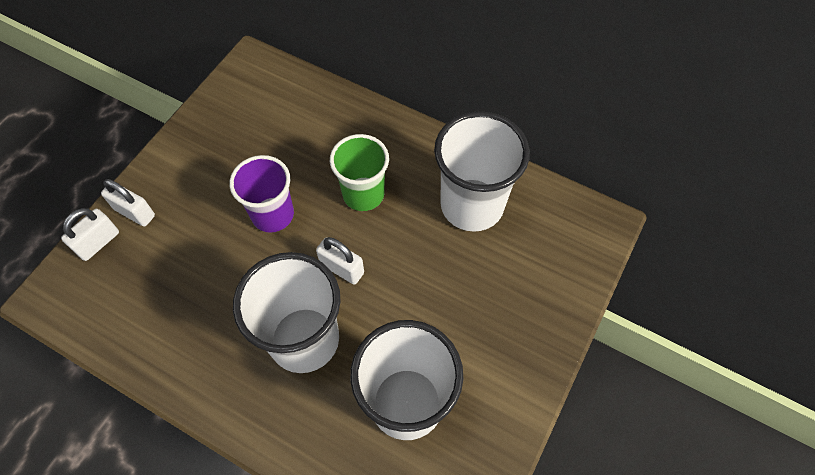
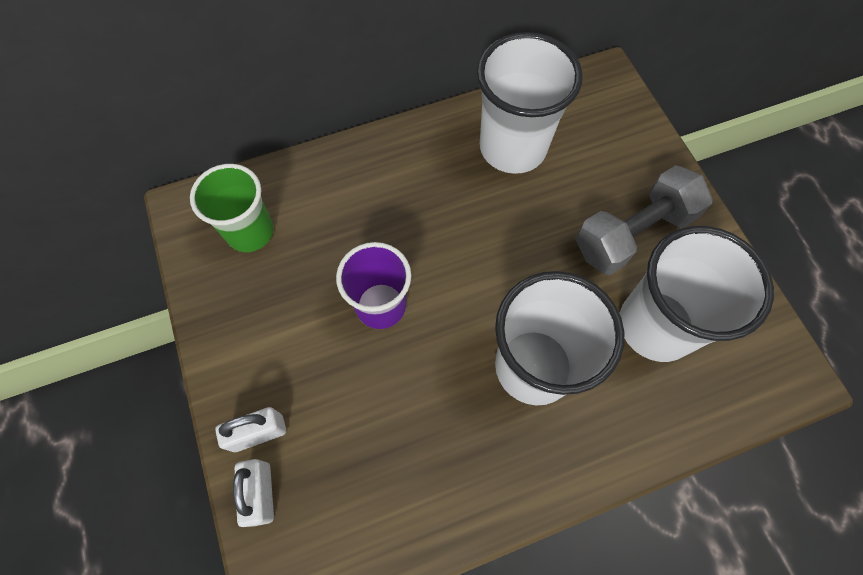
camera: 50 degrees left, 5 degrees up
white padlock [316,237,364,285] -> none
green cup [330,134,389,211] -> green cup moved to [190,164,274,252]
none -> grey dumbbell [576,165,713,275]

